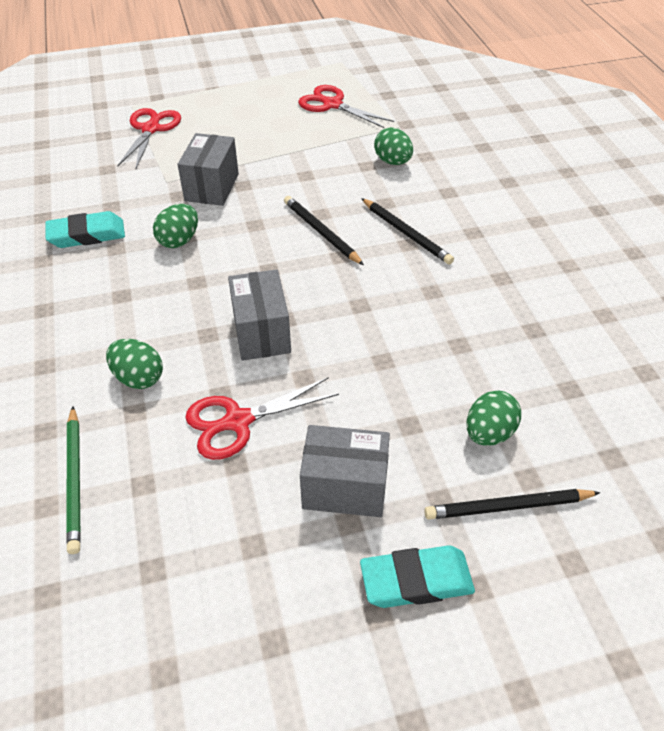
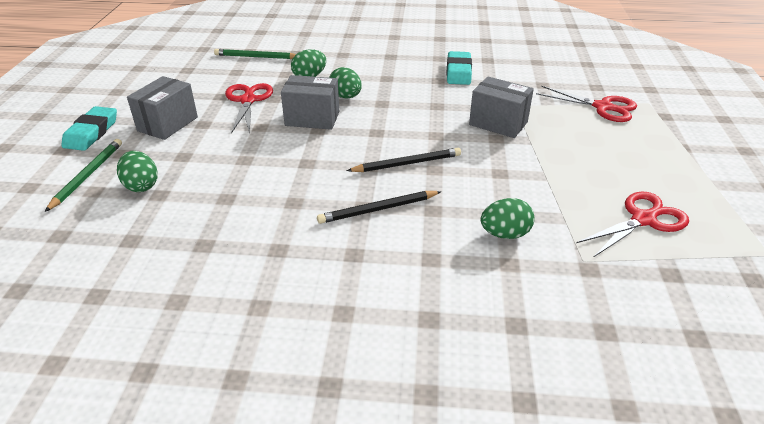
camera: 110 degrees right, 10 degrees down
green egg [153,204,198,248] -> green egg moved to [329,67,362,98]
black pencil [424,489,601,519] -> green pencil [45,139,122,212]

